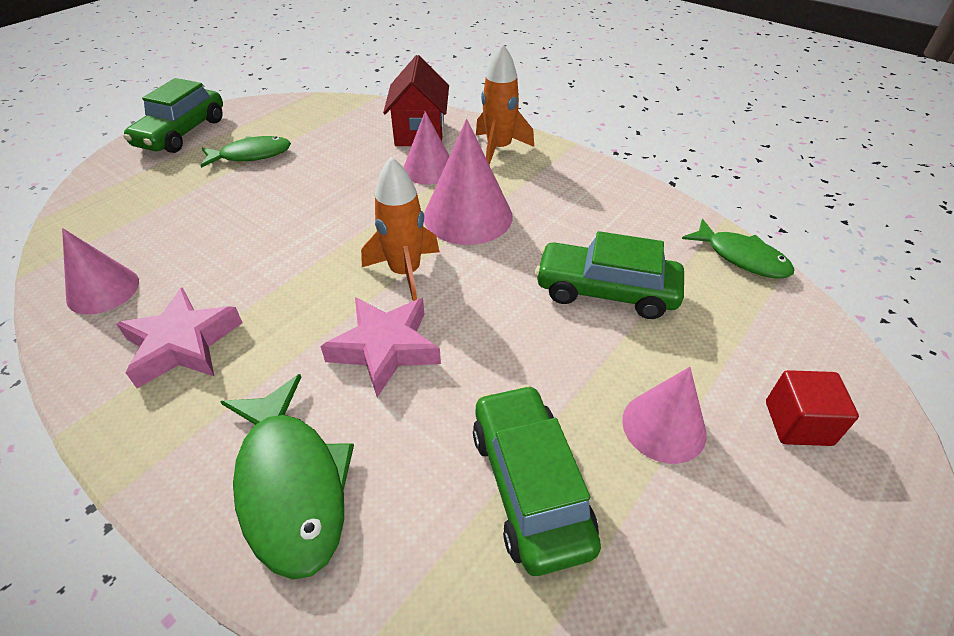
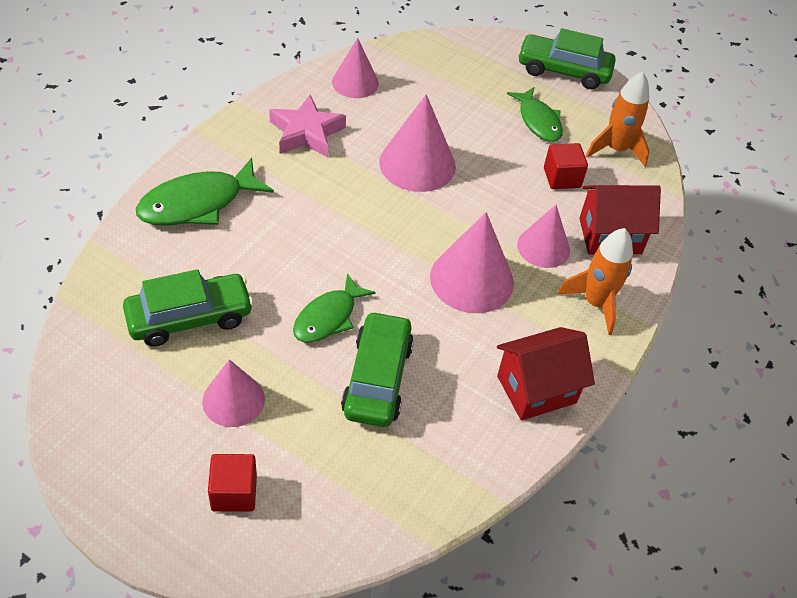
camera: 80 degrees right, 5 degrees up
pink star [320,297,441,397] -> none
orange rocket [361,157,440,301] -> orange rocket moved to [586,72,649,167]
green fish [682,219,794,278] -> green fish moved to [293,273,376,343]
none -> pink cone [379,94,456,192]
none -> red house [497,327,595,421]
none -> red cube [544,143,588,189]

